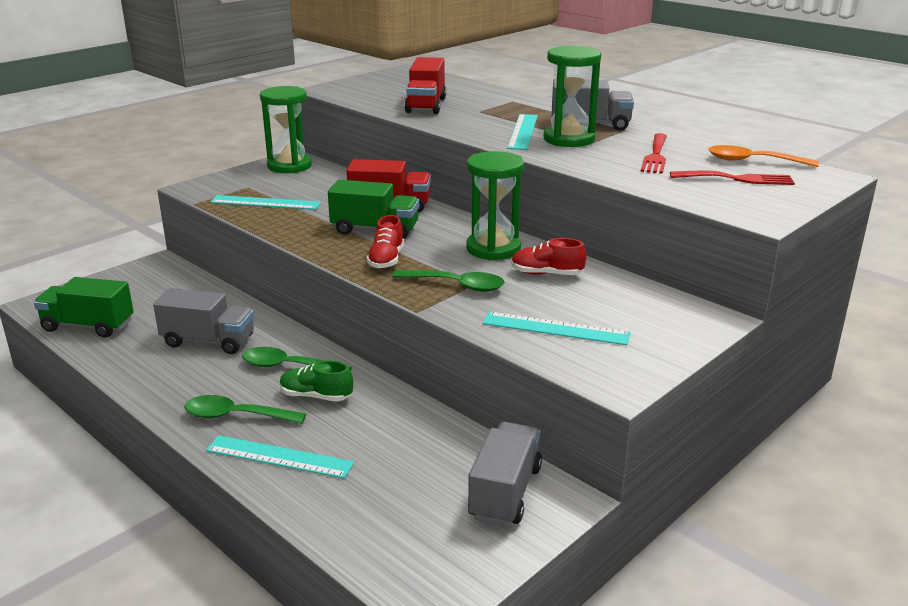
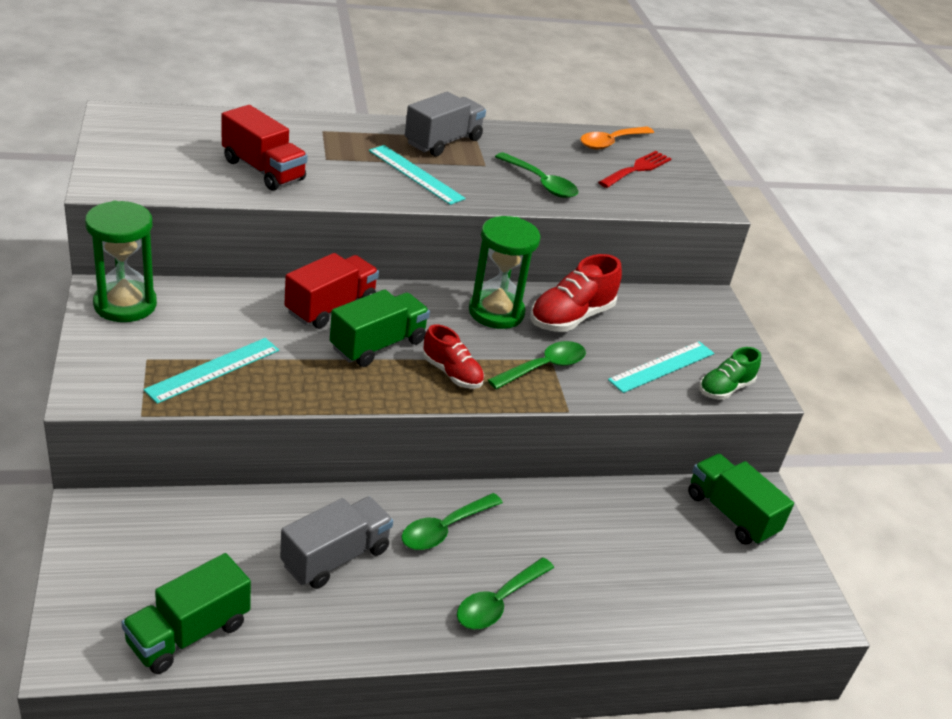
camera: 60 degrees left, 10 degrees up
turquoise ruler [206,435,355,478] -> none
green shoe [280,360,353,402] -> green shoe moved to [699,347,761,400]
grey truck [468,422,542,526] -> green truck [688,454,794,546]
red shoe [511,238,586,275] -> red shoe [530,254,622,332], size x1.56
green hourglass [543,46,601,147] -> none
red fork [641,133,667,174] -> none
none -> green spoon [495,152,578,198]

